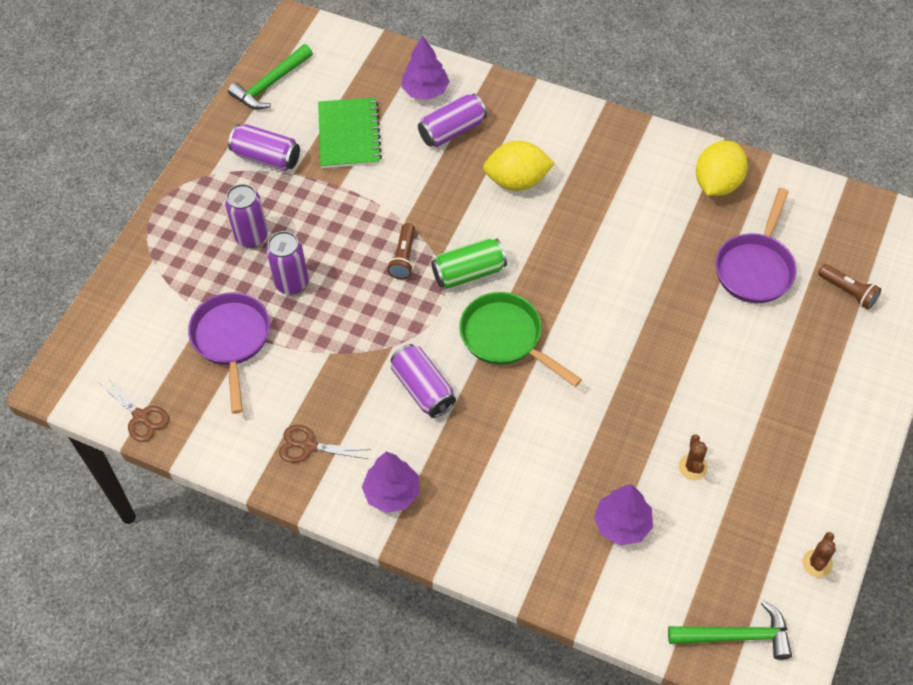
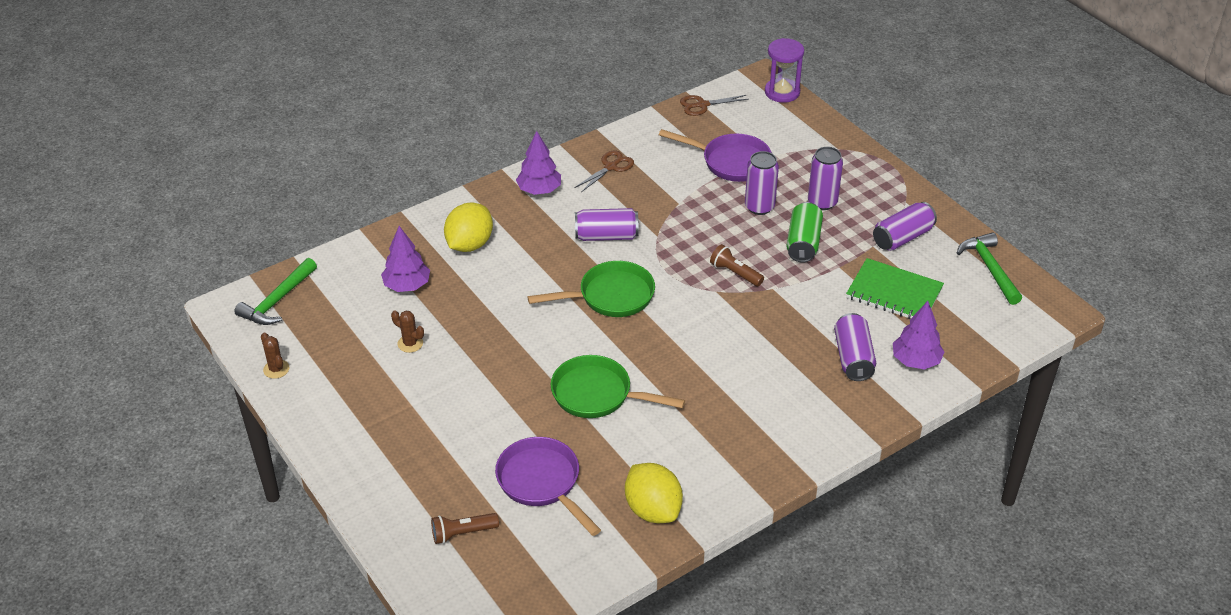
camera: 120 degrees right, 15 degrees down
green can [431,239,507,289] -> green can moved to [786,202,823,263]
yellow lemon [483,141,555,191] -> yellow lemon moved to [444,203,493,252]
none -> green pan [551,355,685,418]
none -> purple hourglass [765,38,804,103]

